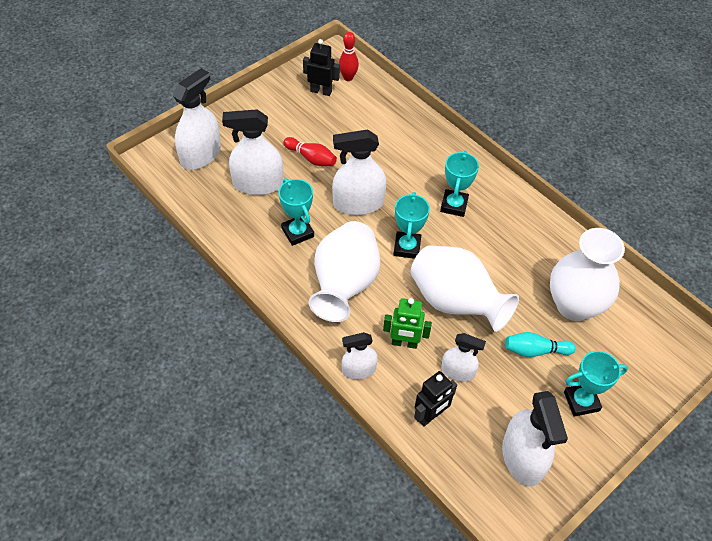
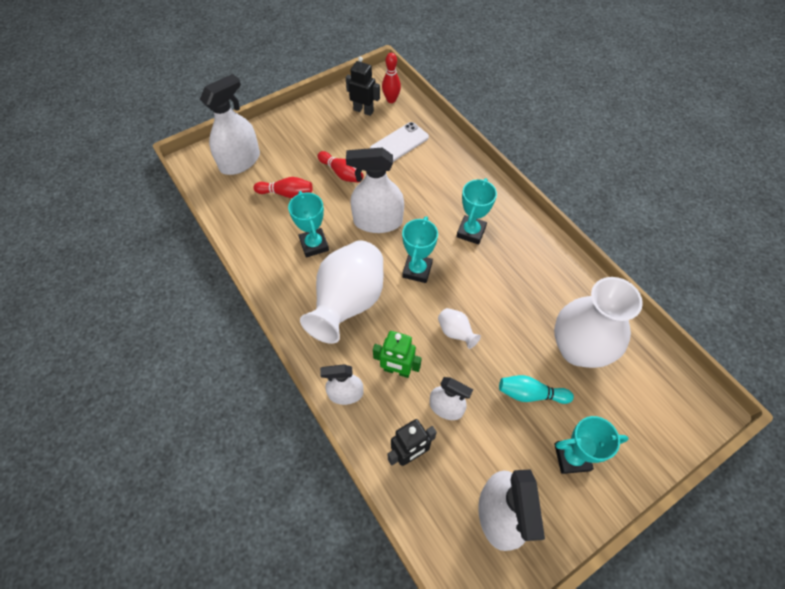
camera: 10 degrees right, 5 degrees up
white spray bottle [222,109,283,195] -> red bowling pin [253,177,313,198]
white vase [411,245,519,332] -> white vase [438,308,481,349], size x0.42
none -> white phone [370,122,429,162]

